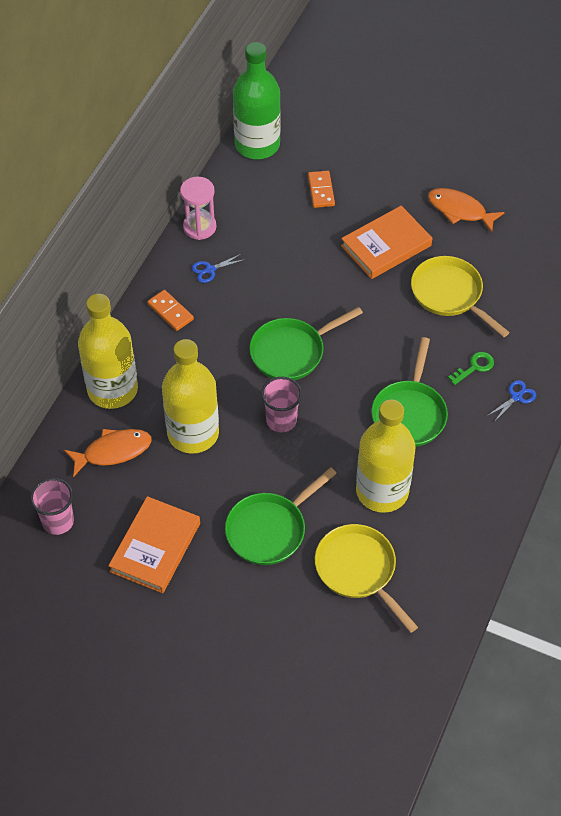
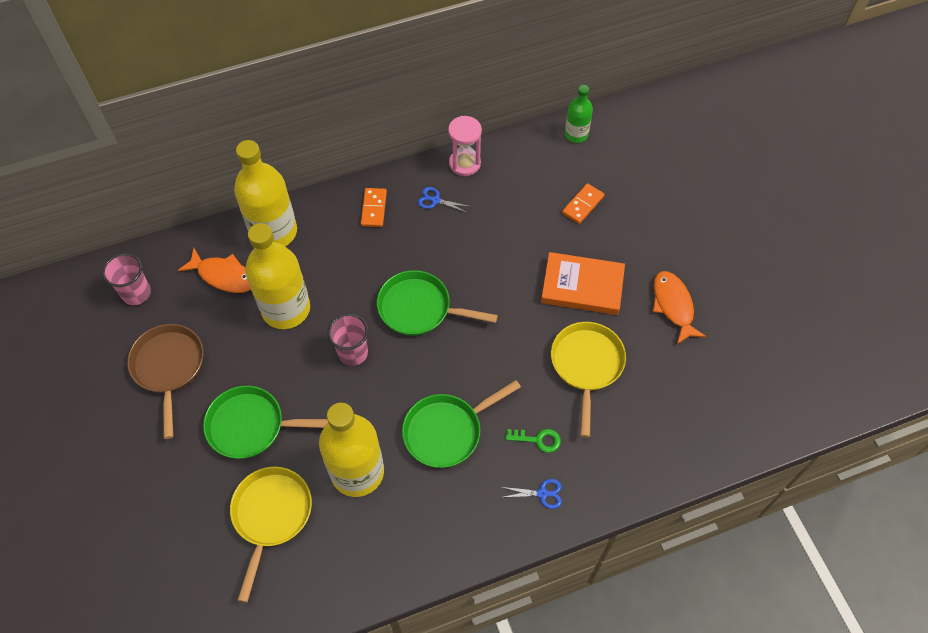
camera: 45 degrees right, 5 degrees up
orange book [108,496,200,593] -> brown pan [127,324,203,439]
green bottle [233,42,281,159] -> green bottle [565,85,593,143], size x0.54

